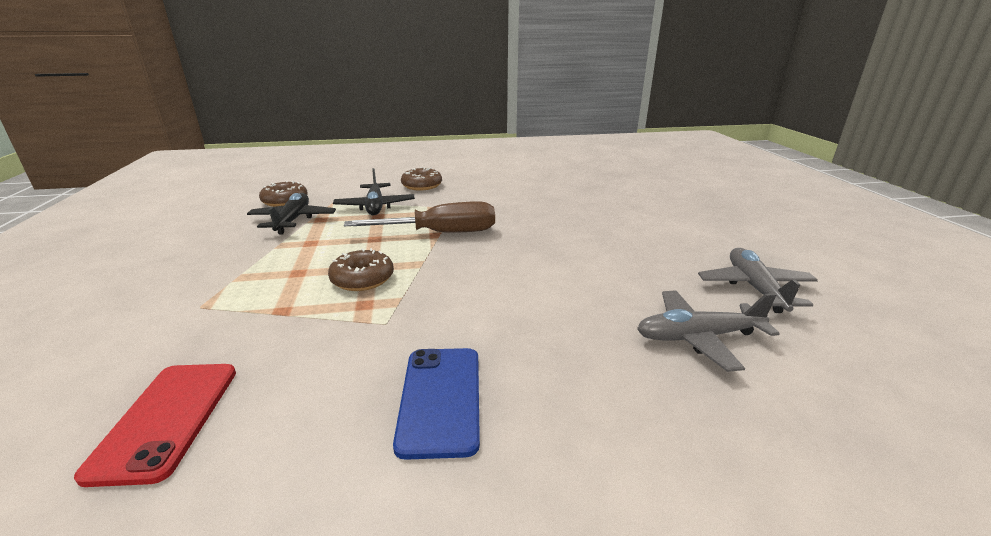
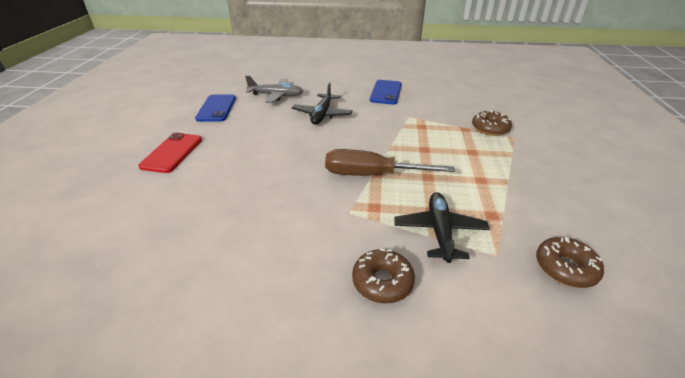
camera: 165 degrees left, 10 degrees up
red phone [74,364,236,487] -> red phone moved to [138,133,202,173]
black plane [247,193,336,234] -> black plane moved to [292,82,353,124]
brown donut [328,248,394,291] -> brown donut moved to [472,110,512,136]
grey plane [698,248,818,313] -> blue phone [195,94,236,122]

